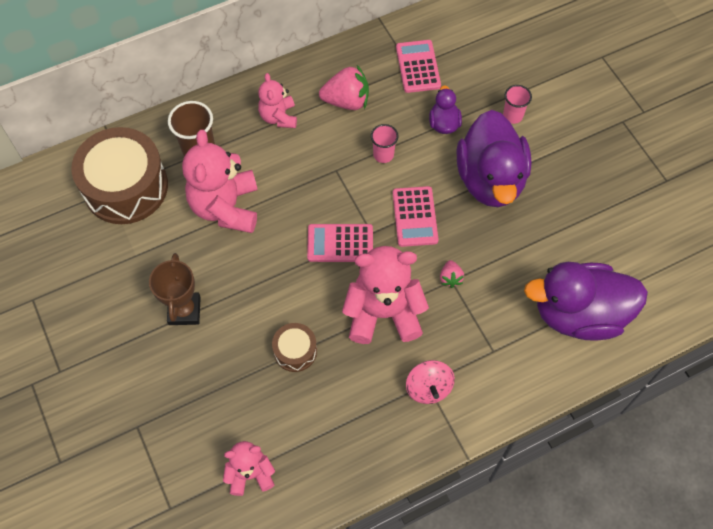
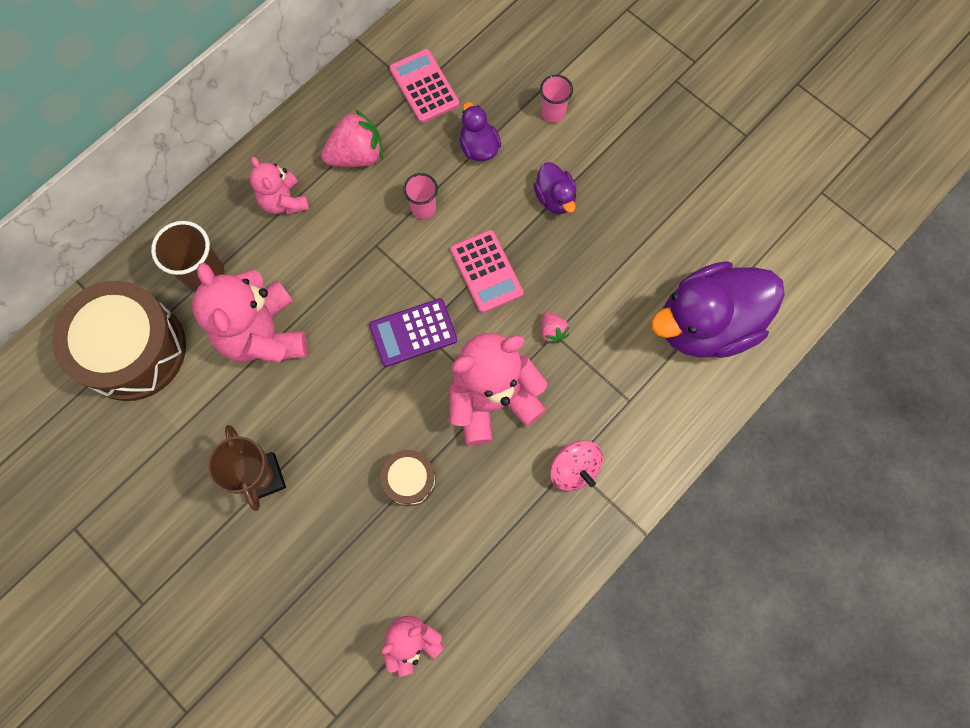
camera: 20 degrees left, 10 degrees up
pink calculator [307,224,373,262] -> purple calculator [369,298,457,367]
purple duck [457,110,531,207] -> purple duck [534,162,576,214], size x0.46

